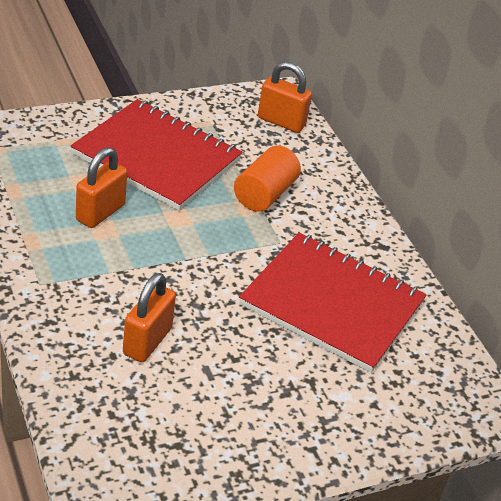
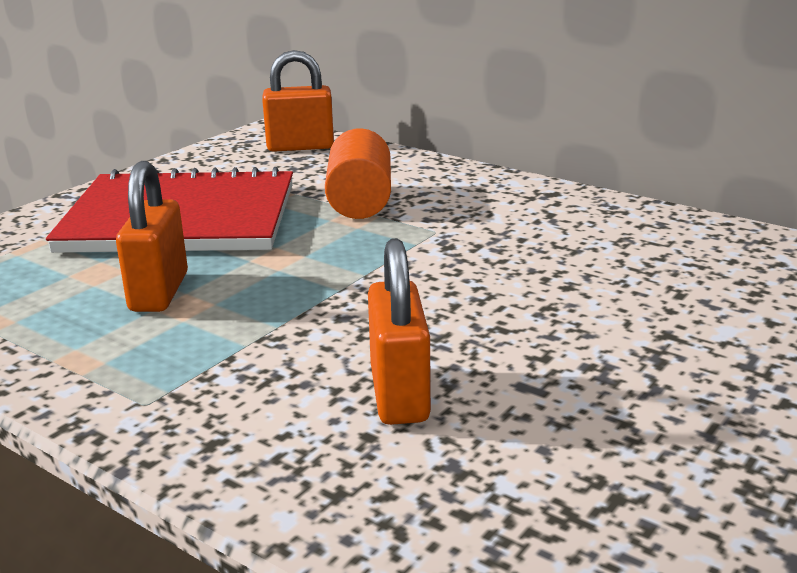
camera: 25 degrees left, 15 degrees down
red notebook [239,232,426,373] -> none

